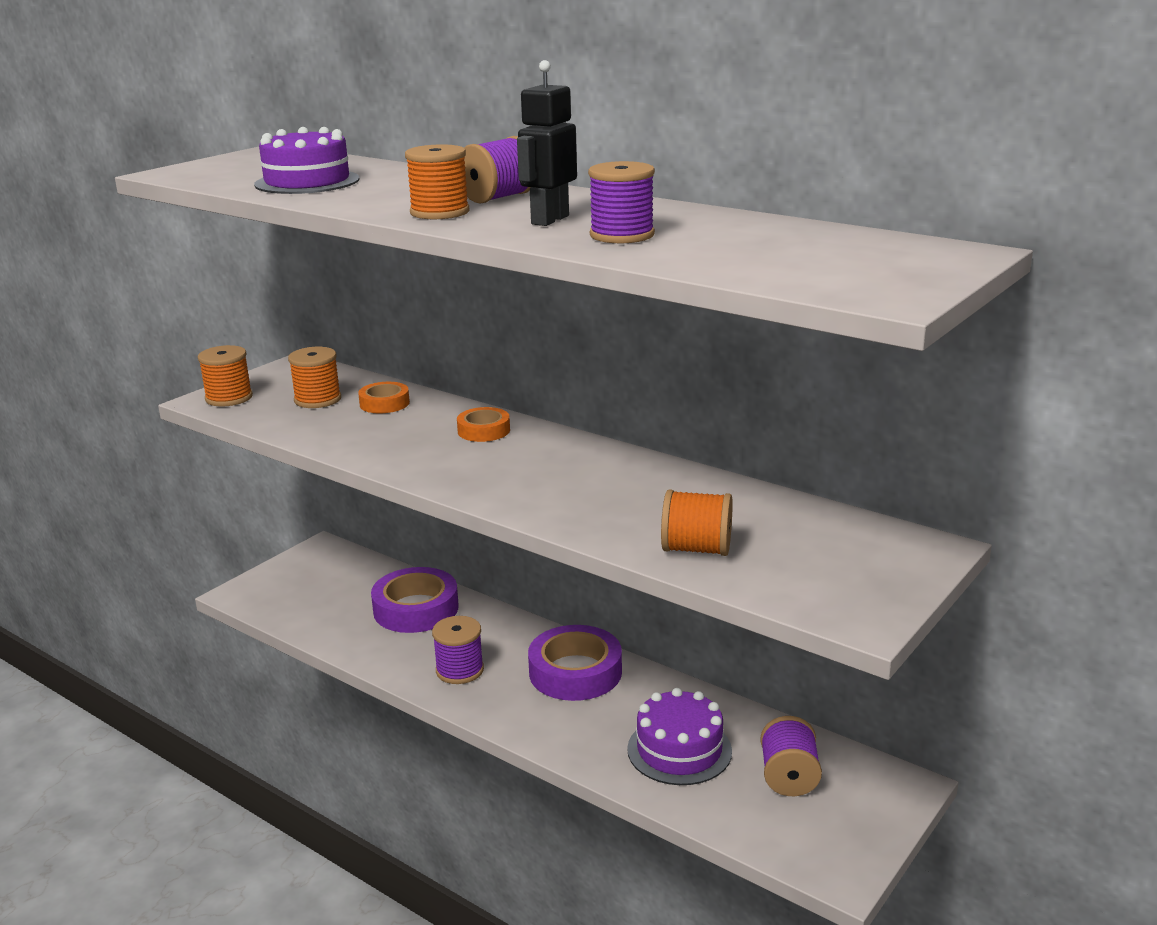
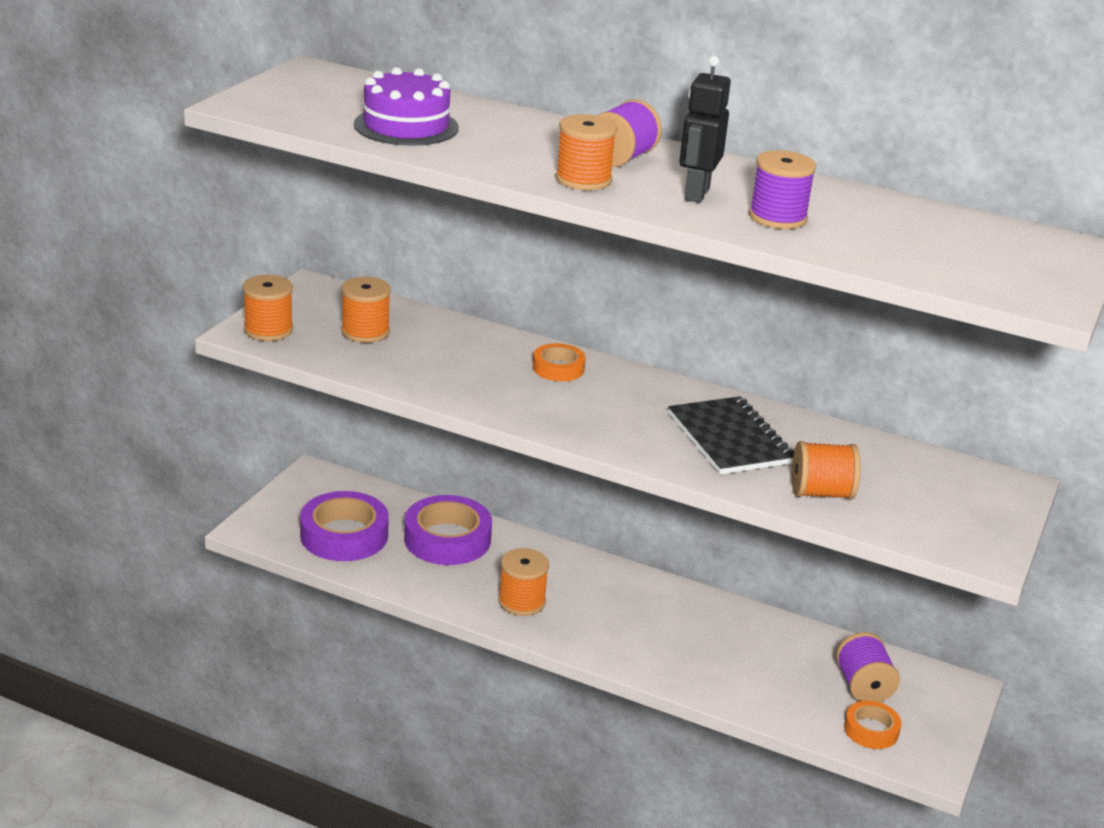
camera: 15 degrees left, 5 degrees up
orange tape [358,382,410,413] -> orange tape moved to [844,700,901,749]
purple spool [432,616,484,684] -> orange spool [498,548,549,616]
purple tape [528,625,622,701] -> purple tape moved to [300,491,389,561]
purple cake [627,688,732,785] -> none
none -> black notebook [668,396,794,474]

